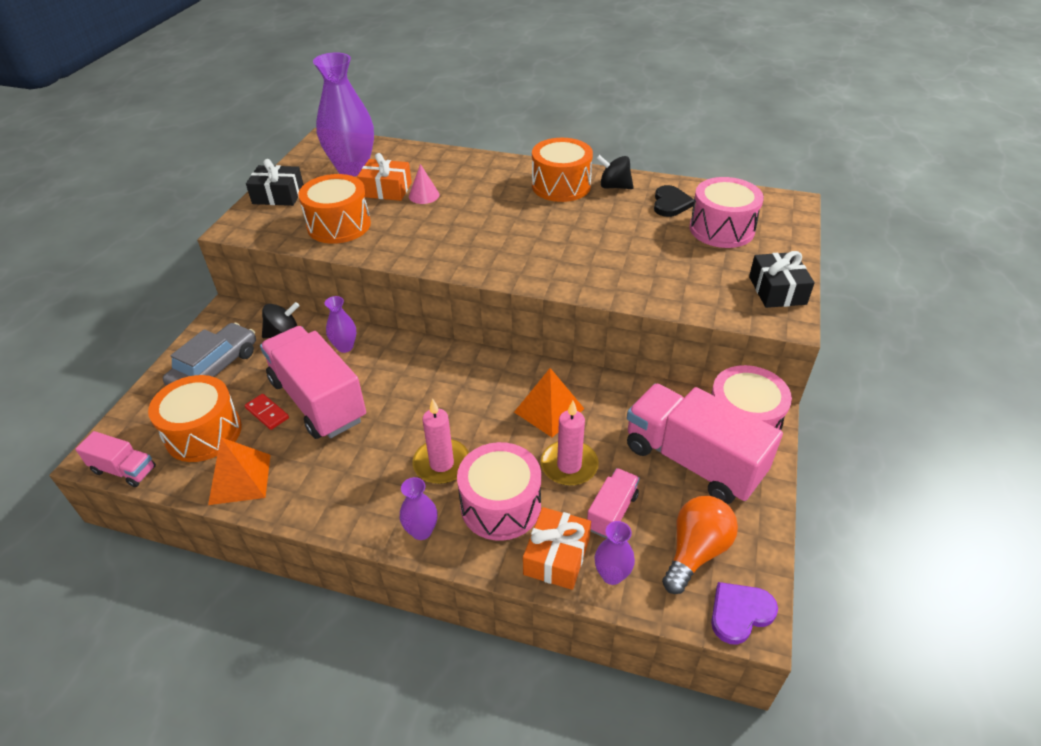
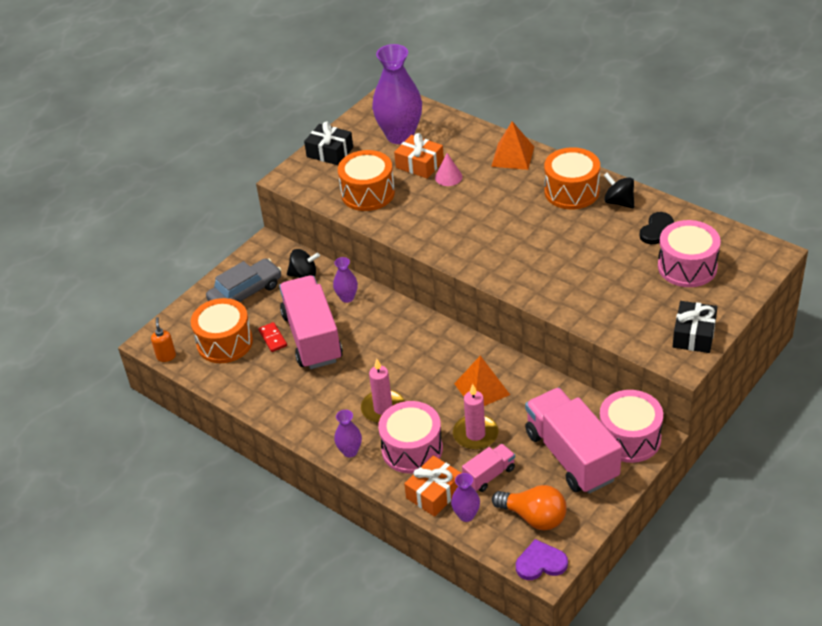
camera: 25 degrees right, 0 degrees up
pink truck [75,431,156,487] -> orange soap dispenser [151,317,176,362]
orange pyramid [208,437,271,505] -> orange pyramid moved to [491,121,534,170]
orange light bulb [662,496,738,594] -> orange light bulb turned 60 degrees clockwise [492,485,567,530]

